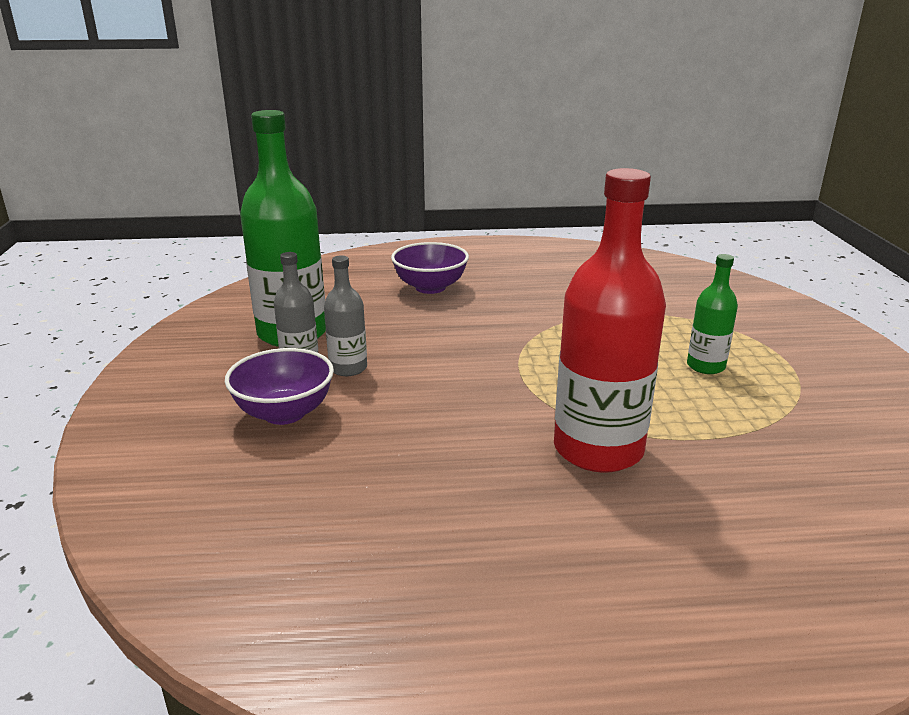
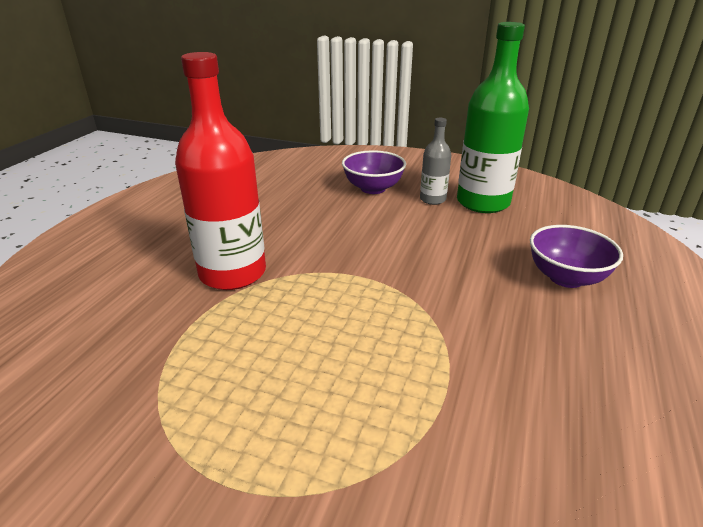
camera: 115 degrees right, 5 degrees up
grey bottle [324,256,367,376] -> none
green bottle [687,254,738,374] -> none

